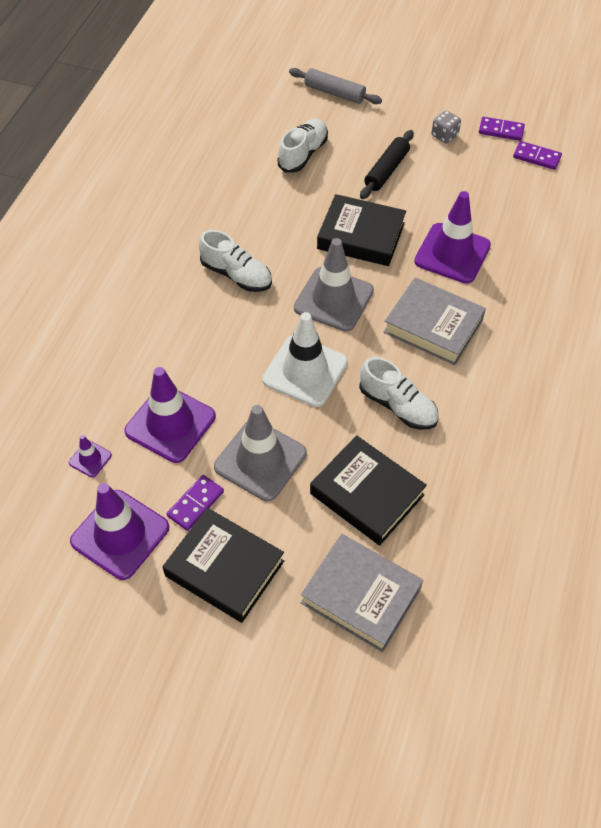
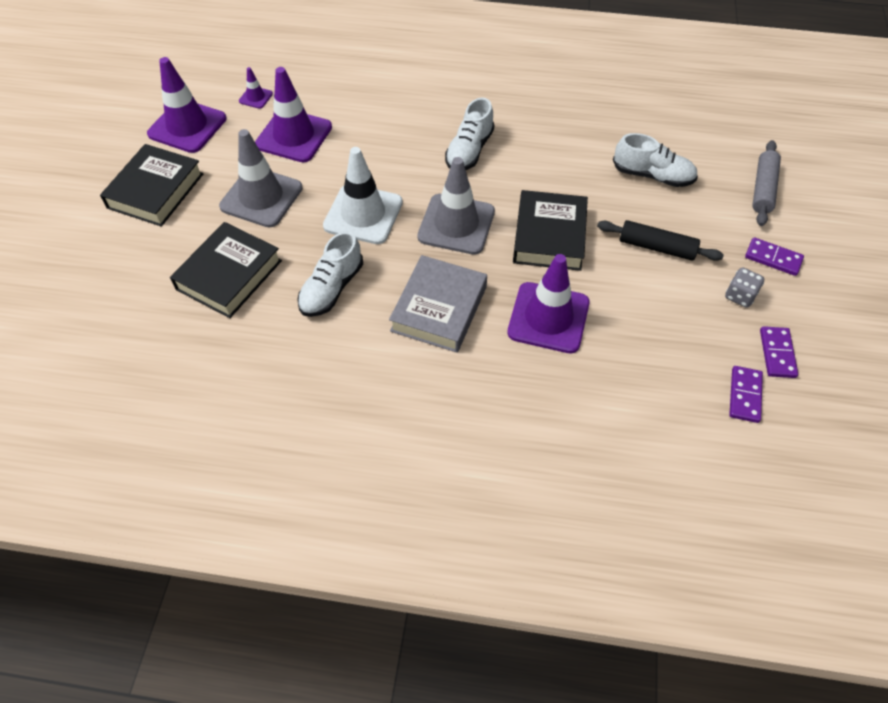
camera: 80 degrees right, 0 degrees up
purple domino [167,475,224,531] -> purple domino moved to [745,237,804,276]
grey book [301,534,423,652] -> none

